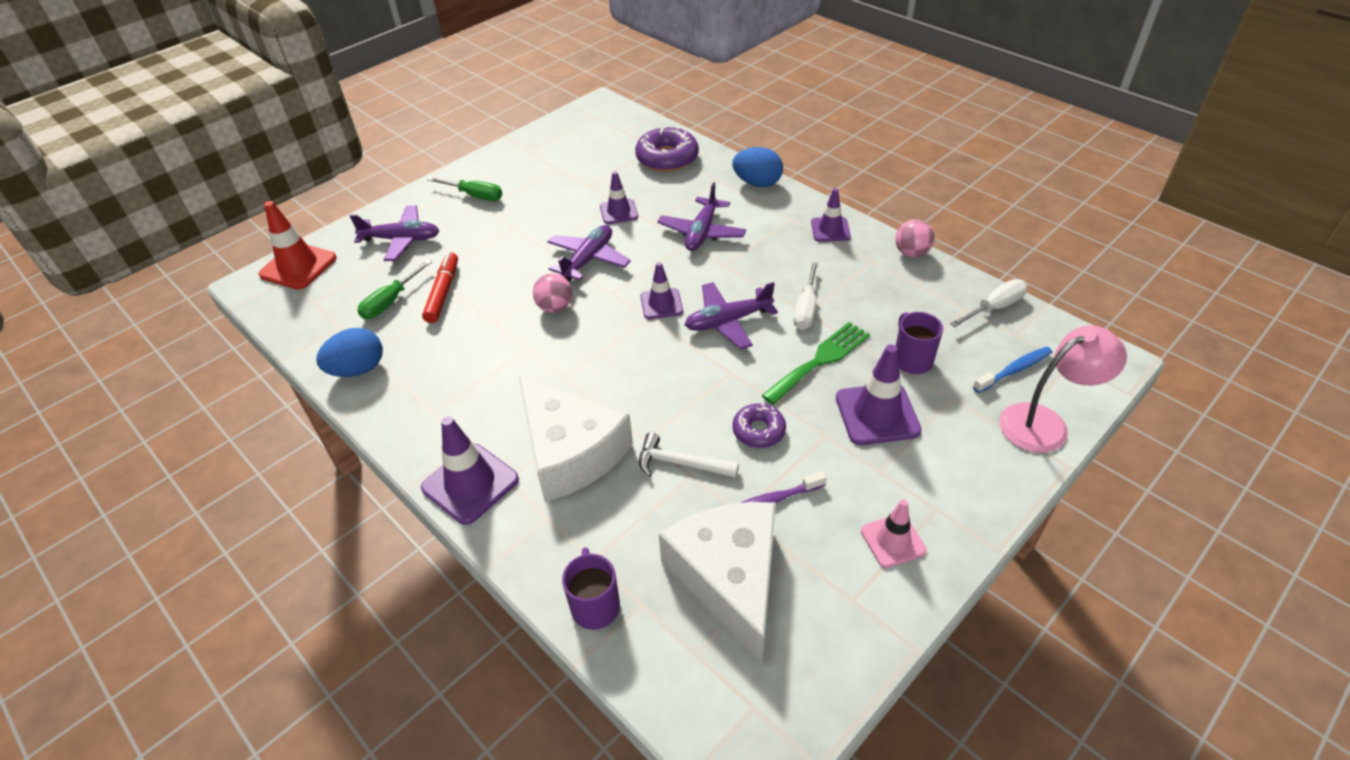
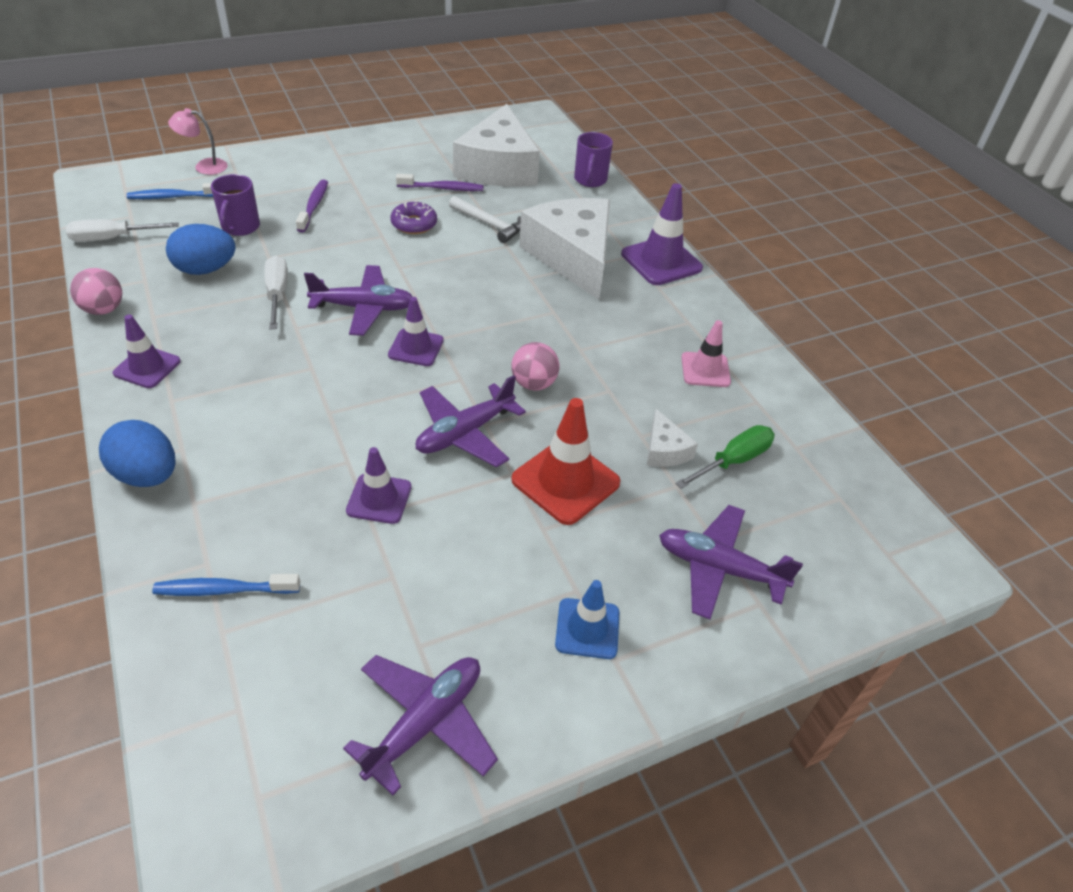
camera: 165 degrees left, 0 degrees up
red traffic cone [259,201,337,290] -> red traffic cone moved to [511,398,620,525]
blue egg [316,328,383,377] -> blue egg moved to [166,224,236,275]
red marker [422,252,458,323] -> white cheese [647,409,698,467]
green screwdriver [428,177,502,201] -> blue traffic cone [555,580,619,659]
purple donut [635,127,699,172] -> blue toothbrush [152,574,300,596]
purple plane [657,182,746,251] -> purple plane moved to [343,655,498,795]
green fork [762,322,870,405] -> none
white screwdriver [794,261,818,330] -> white screwdriver turned 45 degrees counterclockwise [264,255,288,329]
purple traffic cone [836,344,921,445] -> purple toothbrush [296,180,328,232]
pink traffic cone [861,499,927,568] -> pink traffic cone moved to [681,320,731,387]
pink lamp [1000,325,1127,453] -> pink lamp [168,108,228,175], size x0.59

